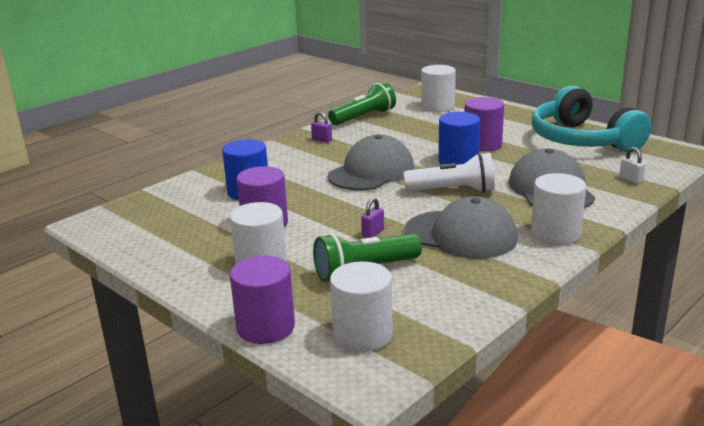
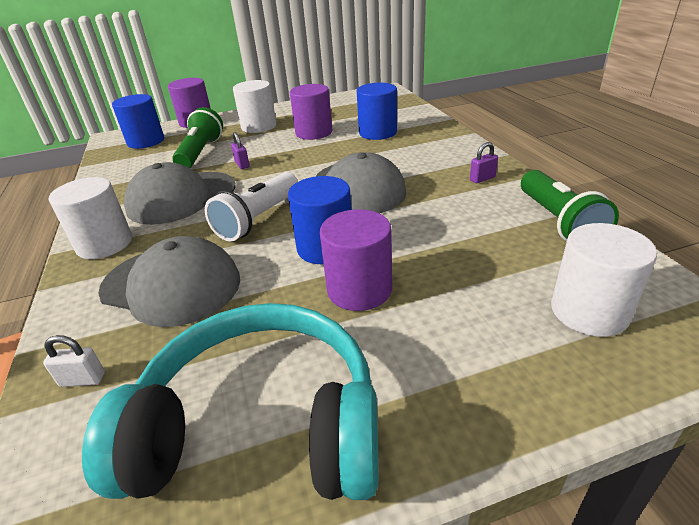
camera: 120 degrees right, 10 degrees up
white cylinder [330,261,393,352] -> blue cylinder [112,94,164,149]

